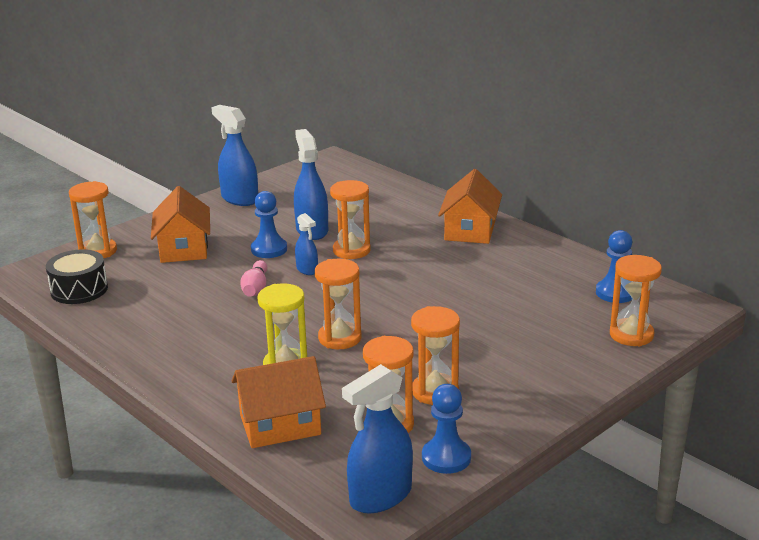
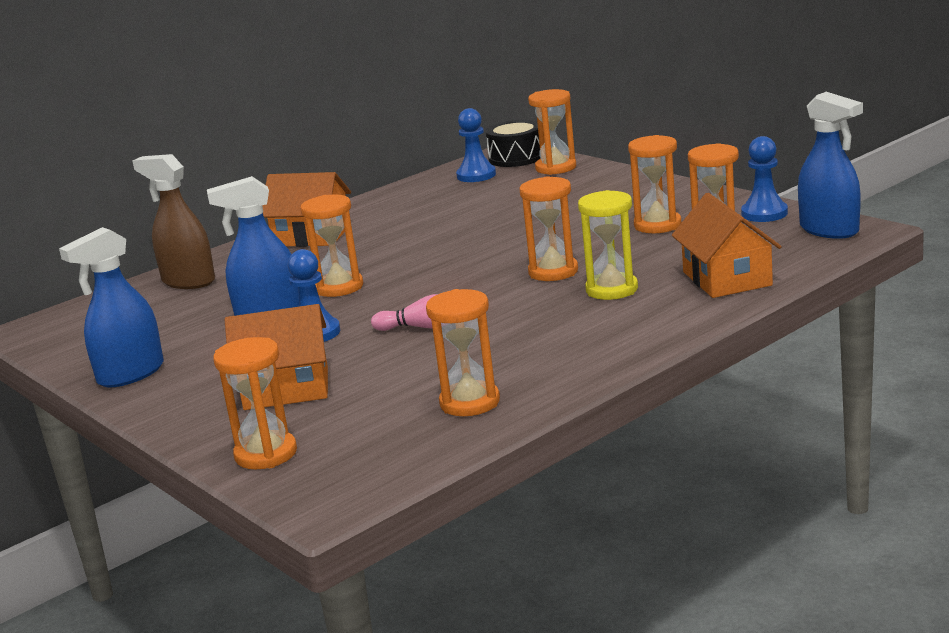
camera: 85 degrees left, 5 degrees down
black drum [46,249,108,304] -> black drum moved to [485,120,540,167]
blue spray bottle [295,213,318,275] -> none
none -> brown spray bottle [132,154,215,289]
none -> orange hourglass [426,289,500,416]

